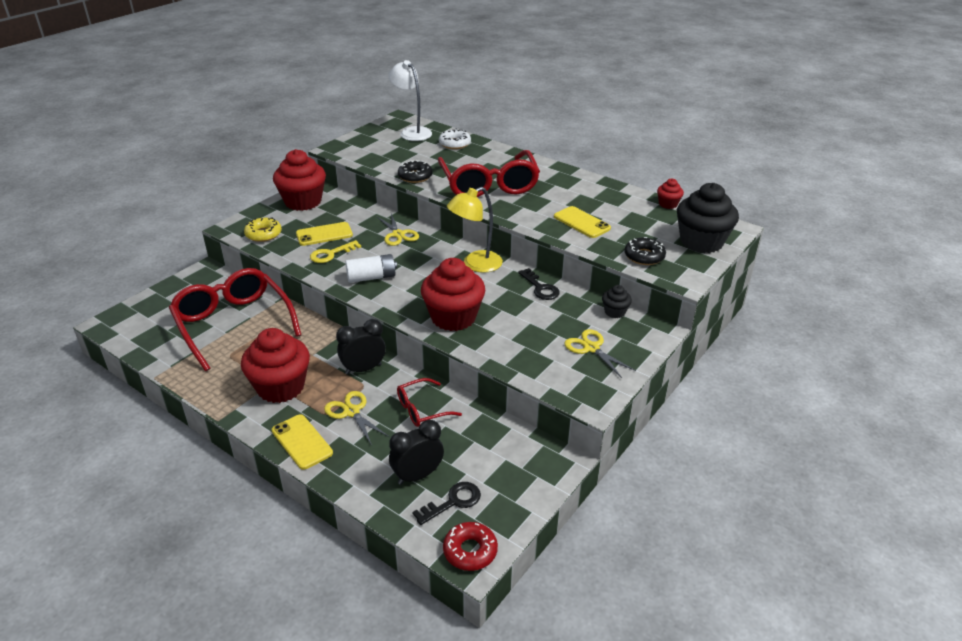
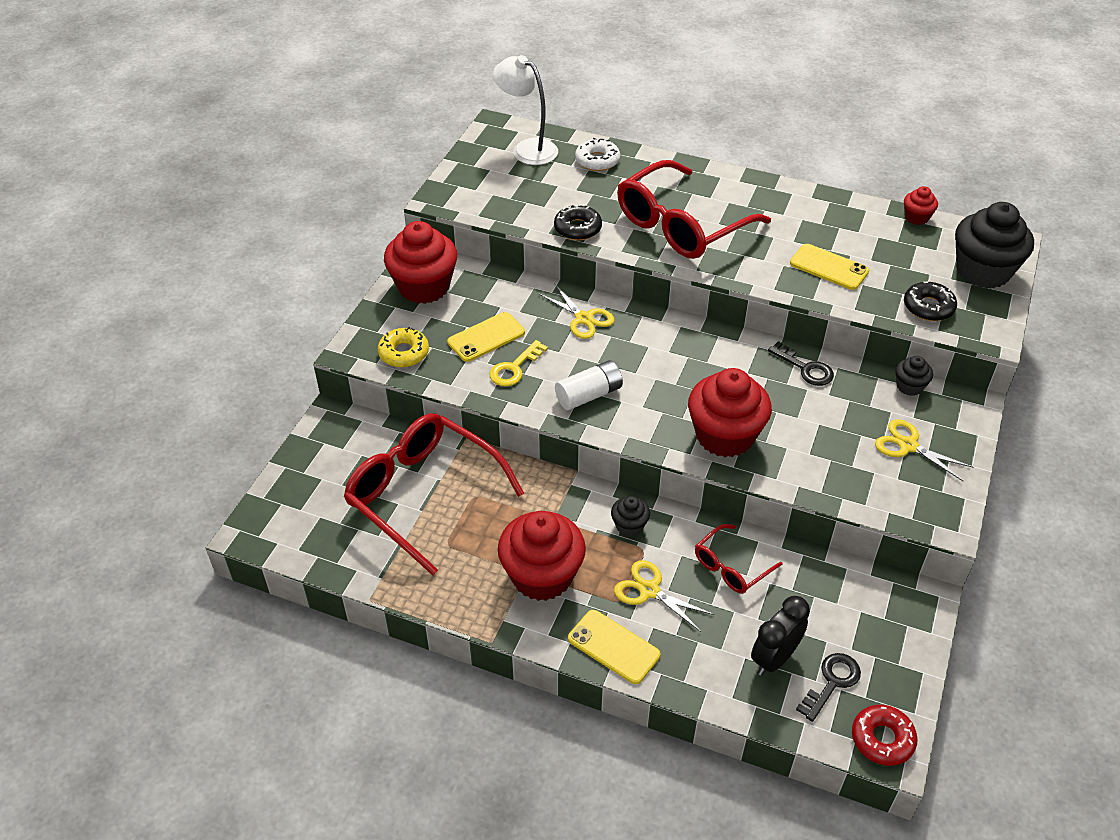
camera: 15 degrees left, 10 degrees up
black clock [336,319,386,374] -> black cupcake [611,496,650,537]
red glasses [438,150,540,197] -> red glasses turned 75 degrees clockwise [617,160,771,259]
yellow lamp [447,187,503,273] -> none

